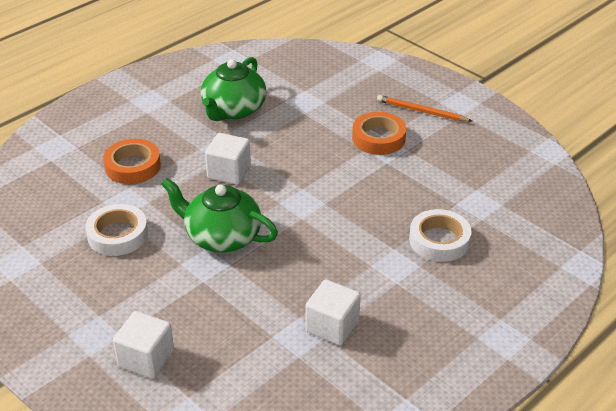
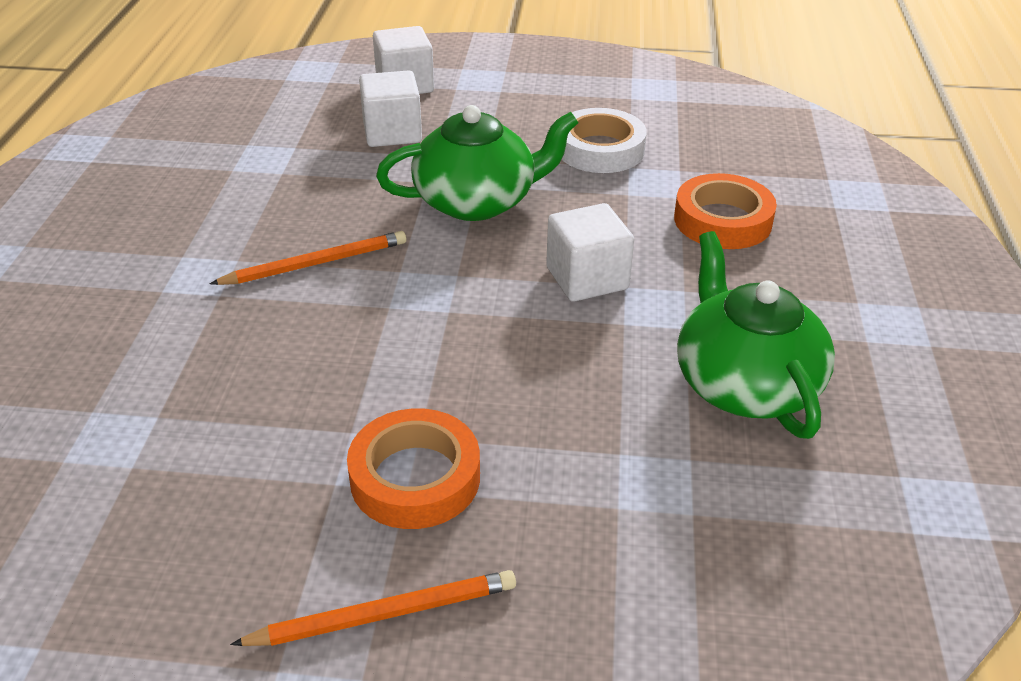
camera: 140 degrees right, 0 degrees up
white cube [306,279,361,345] -> white cube moved to [359,70,422,147]
white tape [409,209,471,262] -> none
none -> orange pencil [210,231,406,285]

